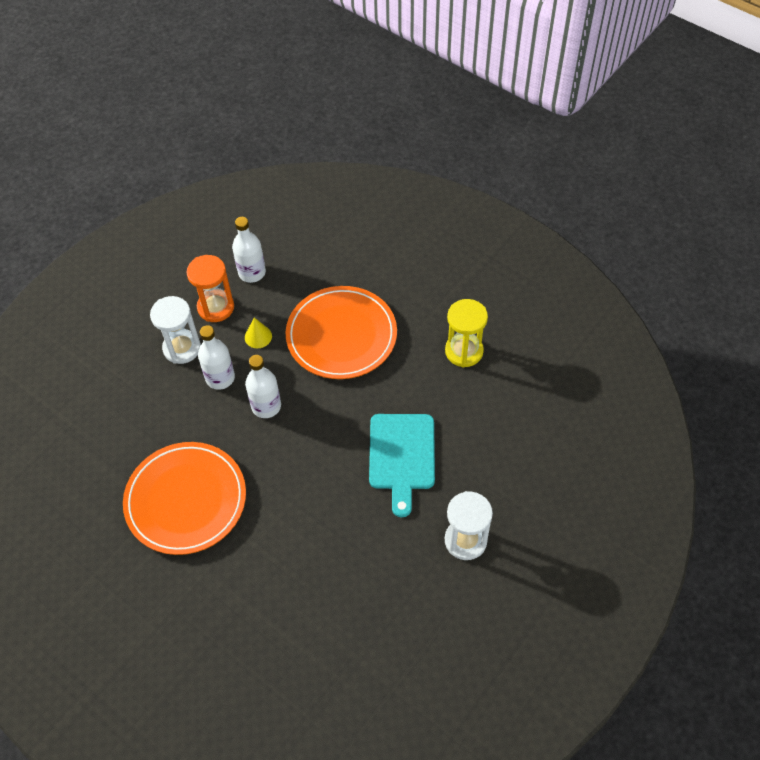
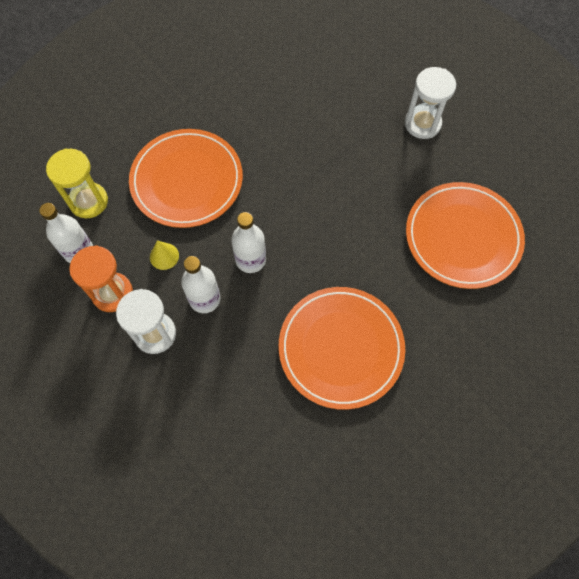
camera: 80 degrees left, 10 degrees up
turquoise cutting board [369,414,435,517] -> none
yellow hourglass [445,299,488,368] -> yellow hourglass moved to [46,148,108,218]
none -> orange plate [406,182,525,289]

